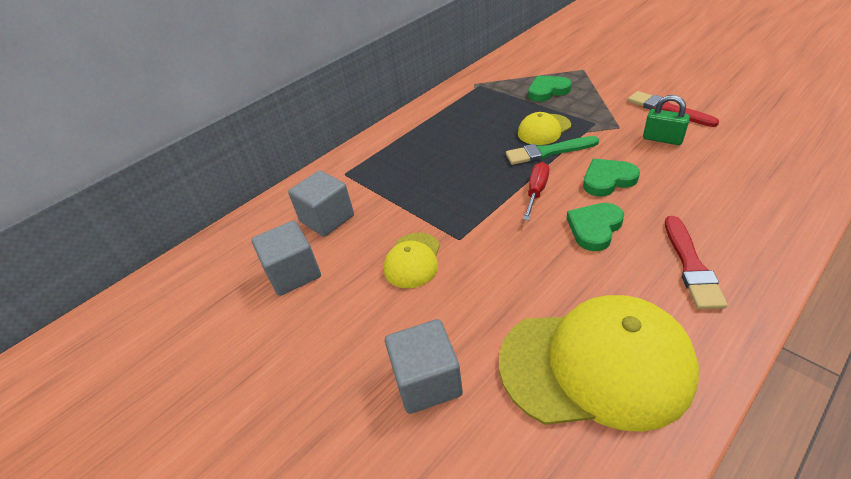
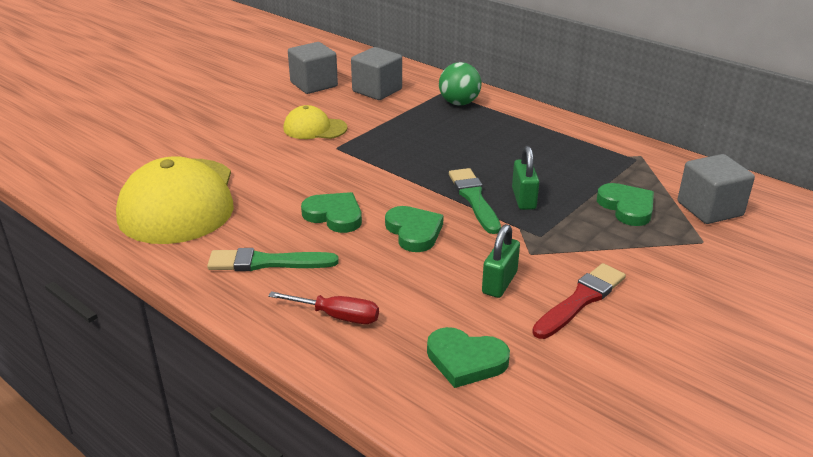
camera: 80 degrees right, 10 degrees down
grey cube [385,319,463,414] -> grey cube moved to [678,154,755,224]
yellow cap [518,112,571,145] -> green padlock [512,146,539,210]
red screwdriver [523,162,550,220] -> red screwdriver moved to [268,291,379,324]
red brush [665,216,728,309] -> green brush [207,248,339,271]
none -> green heart [427,327,510,388]
none -> green ball [439,62,481,106]

